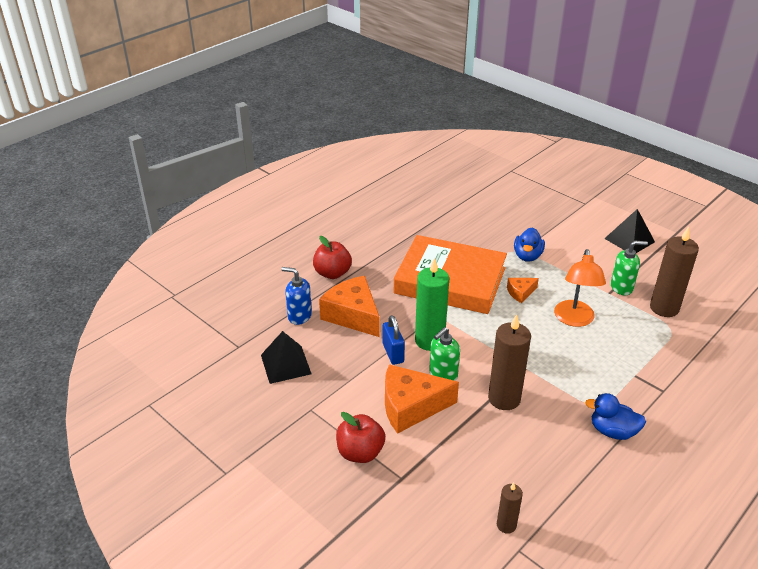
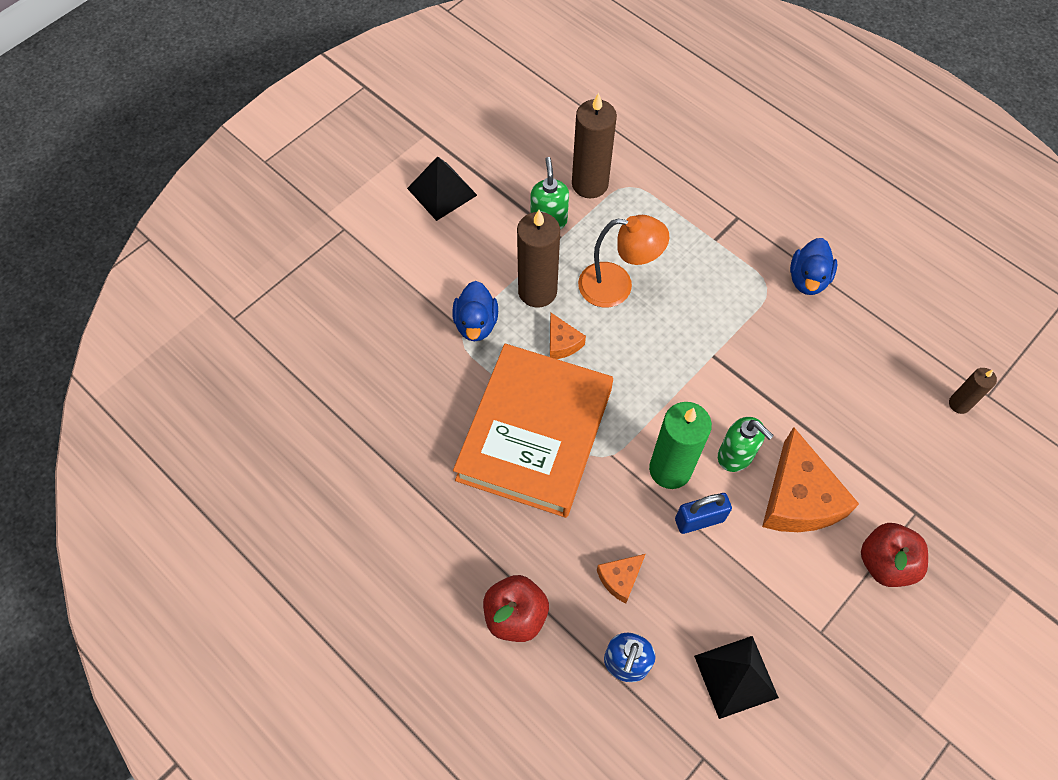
camera: 90 degrees left, 25 degrees up
orange cheese [319,276,380,337] -> orange cheese [597,554,646,603], size x0.49
brown candle [488,314,531,410] -> brown candle moved to [517,210,560,307]
blue duck [514,227,545,262] -> blue duck turned 75 degrees clockwise [452,281,498,341]

